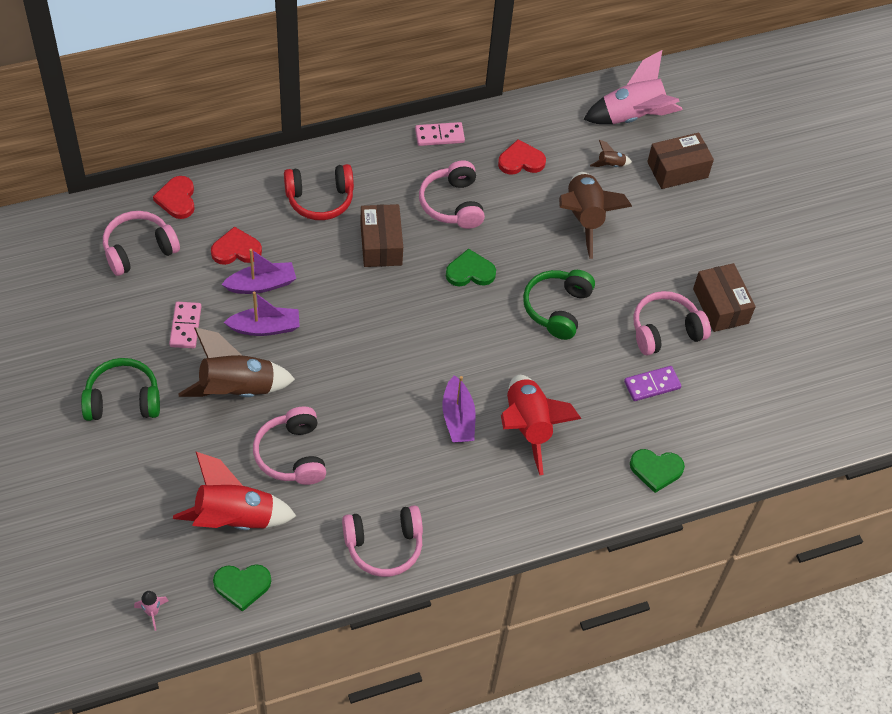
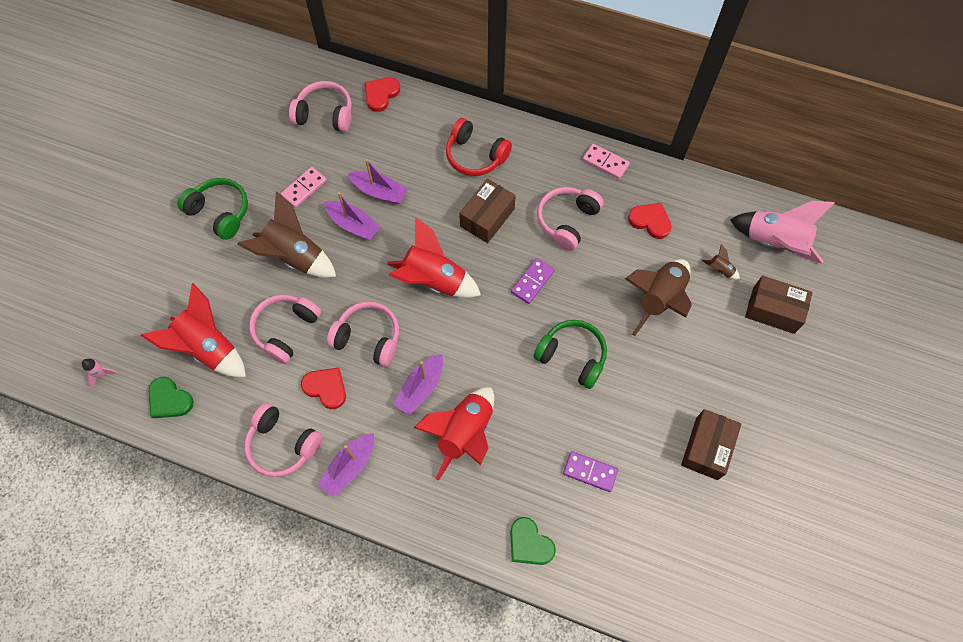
camera: 45 degrees right, 10 degrees up
red heart [211,226,262,265] -> red heart moved to [301,368,346,409]
green heart [446,249,496,286] -> purple domino [511,258,555,304]
green headphones [523,270,595,340] -> green headphones turned 60 degrees clockwise [533,320,607,389]
pink headphones [634,291,711,355] -> pink headphones moved to [327,302,399,367]
none -> purple boat [318,433,374,497]
none -> red rocket [387,217,481,298]

